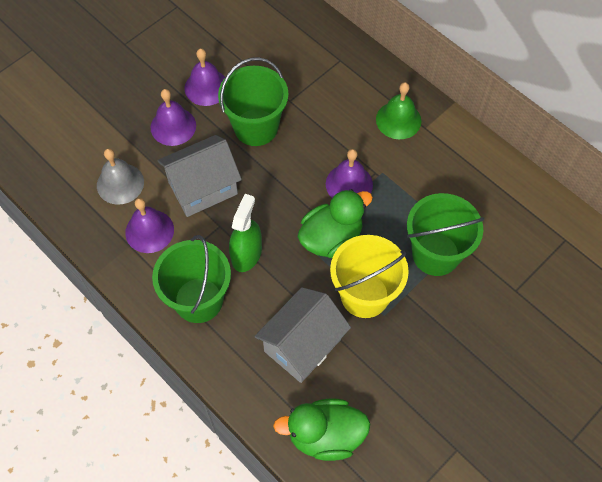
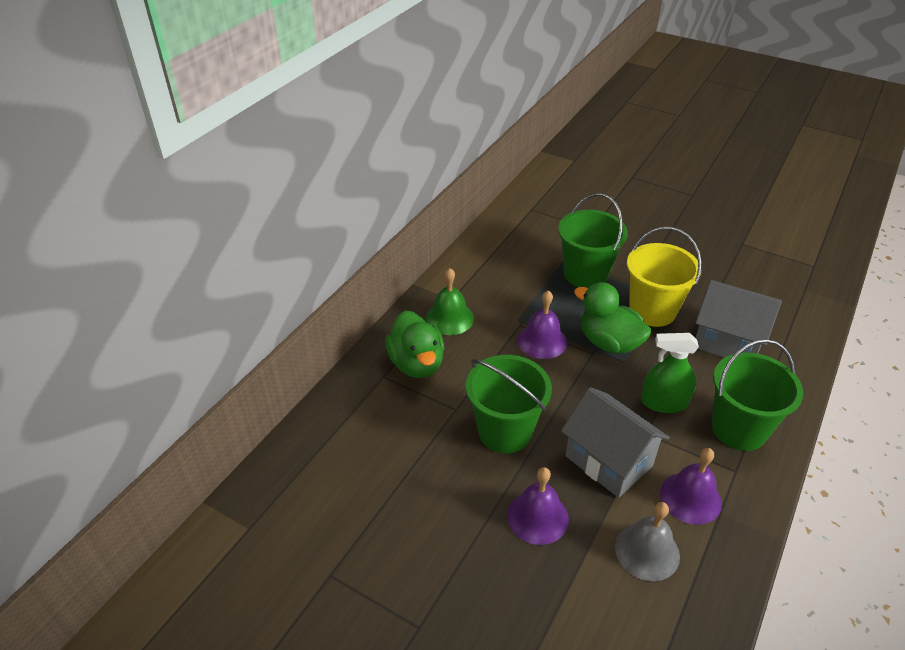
camera: 105 degrees left, 20 degrees down
purple bell [185,48,225,106] -> none
green duck [273,399,370,461] -> green duck moved to [385,310,444,378]

